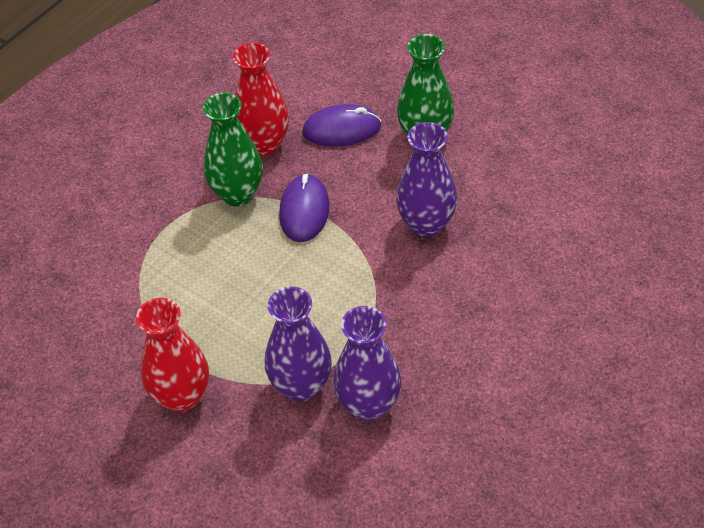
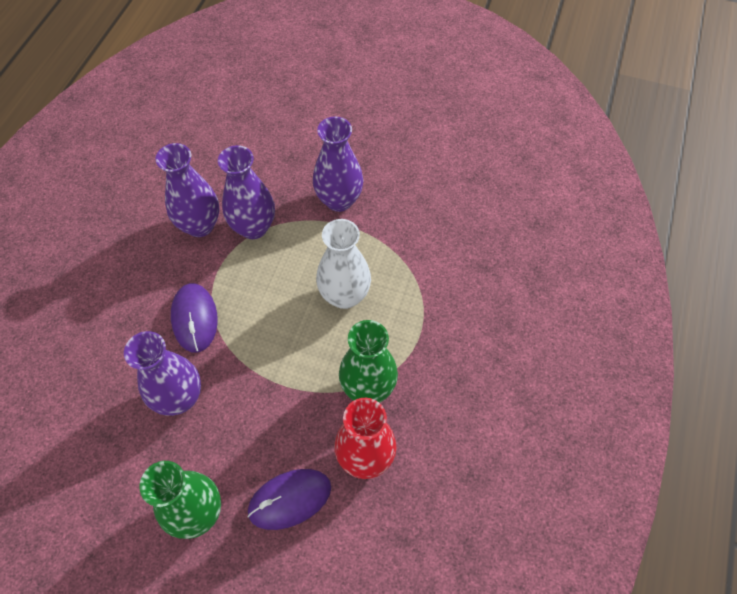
camera: 160 degrees right, 10 degrees up
red vase [136,298,209,412] -> purple vase [313,117,363,212]
purple mouse [279,174,329,242] -> purple mouse moved to [171,283,218,353]
none -> white vase [316,219,371,309]

